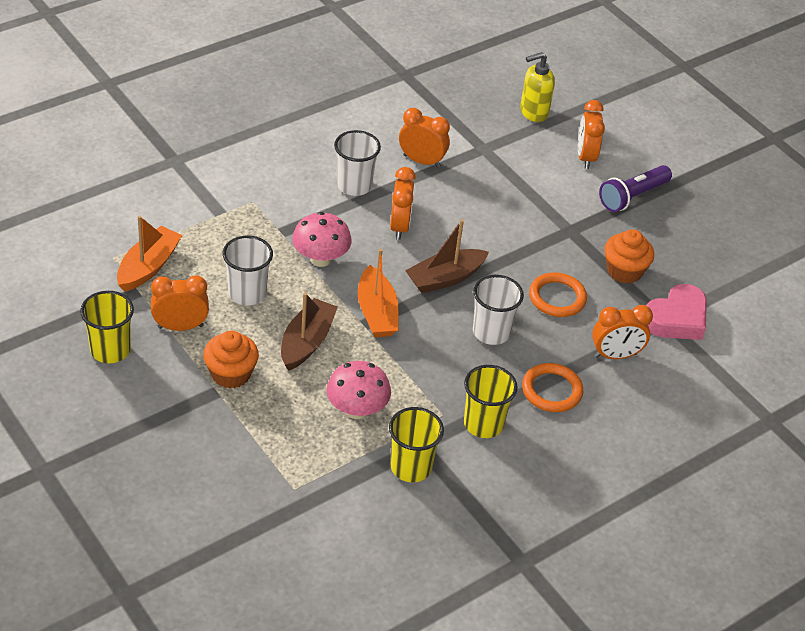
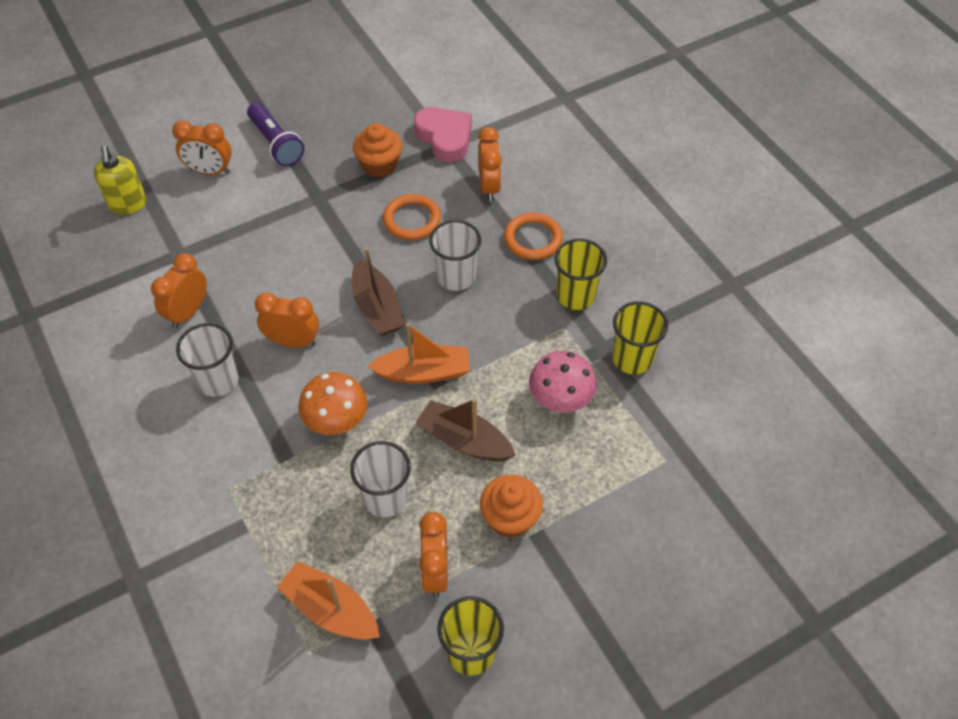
camera: 80 degrees left, 10 degrees up
pink mushroom [292,212,352,267] -> orange mushroom [298,372,368,435]

